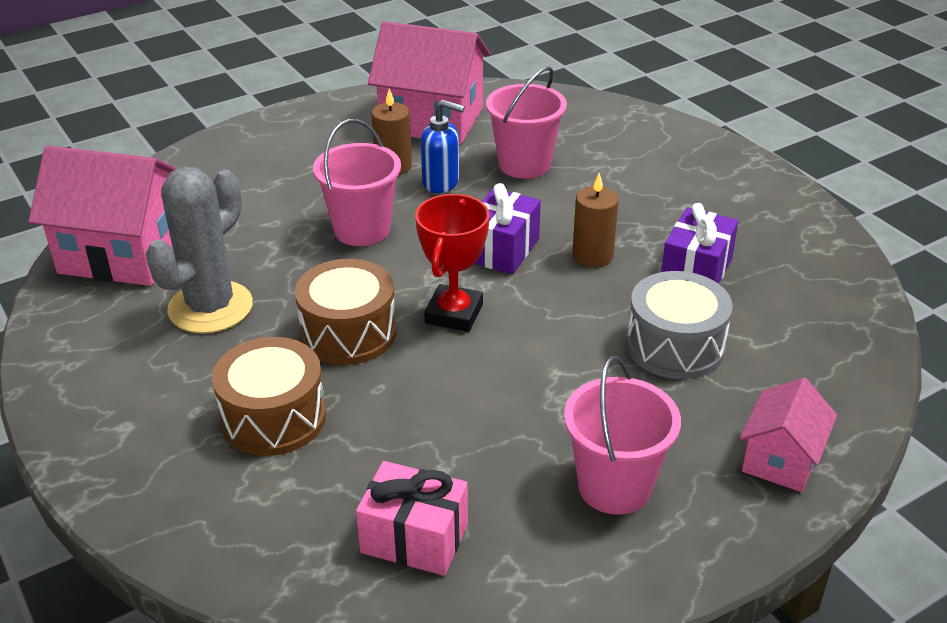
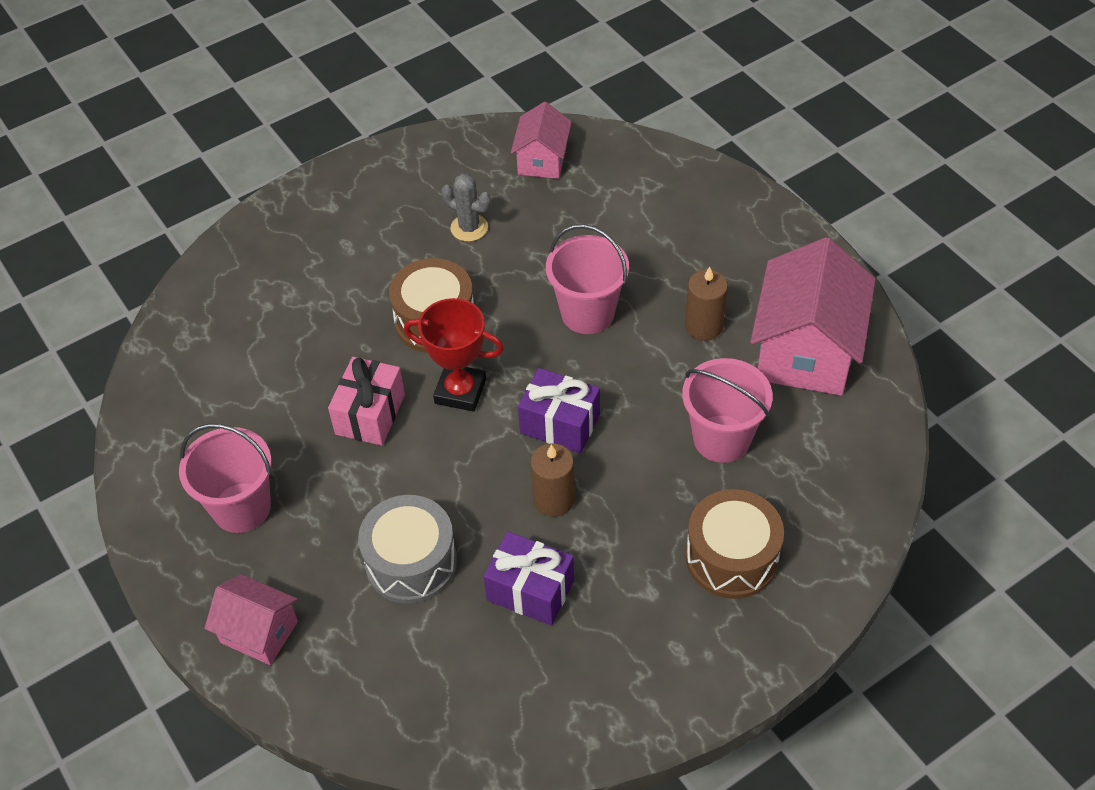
camera: 90 degrees right, 15 degrees up
pink house [28,146,178,286] -> pink house [511,102,572,179], size x0.55
grey cactus [145,166,253,334] -> grey cactus [441,174,491,242], size x0.54
brown drum [212,337,326,456] -> brown drum moved to [686,489,784,599]
pink gift [356,461,468,576] -> pink gift moved to [328,357,405,446]
blue soap dispenser [421,100,465,193] -> none

